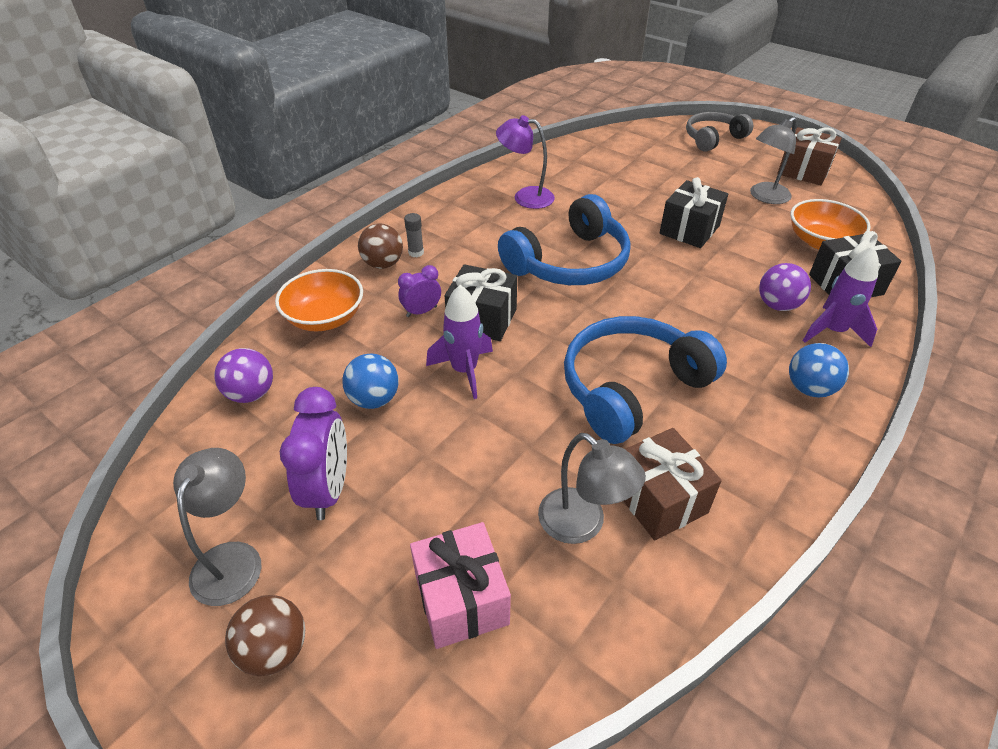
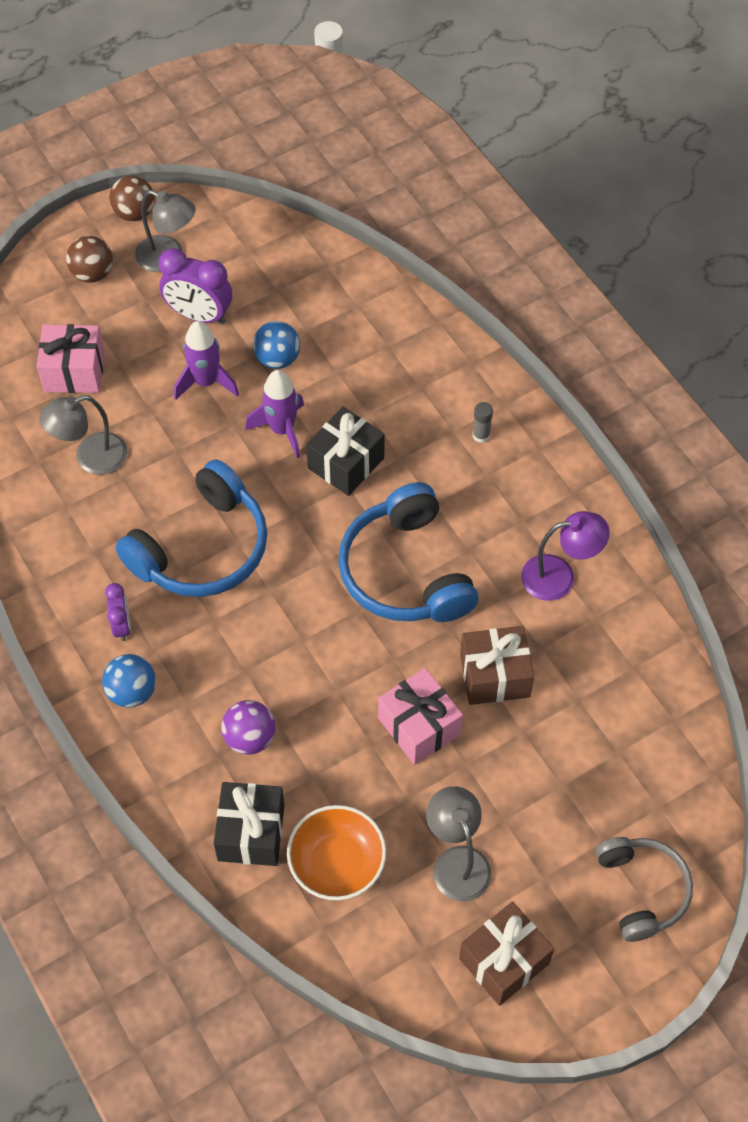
camera: 110 degrees right, 15 degrees up
purple ball [214,348,273,403] -> none
orange bowl [275,269,363,331] -> none
brown ball [358,224,403,269] -> brown ball moved to [109,175,155,222]
purple clock [398,265,441,317] -> purple clock moved to [105,583,131,641]
purple lamp [496,115,555,209] -> purple lamp turned 45 degrees clockwise [521,511,610,601]
blue headphones [564,316,727,444] -> blue headphones turned 60 degrees clockwise [115,459,267,597]
brown gift [624,428,722,541] -> brown gift moved to [460,626,534,705]
black gift [659,177,728,248] -> pink gift [378,668,463,765]
purple rocket [803,246,879,347] -> purple rocket moved to [174,321,239,400]

